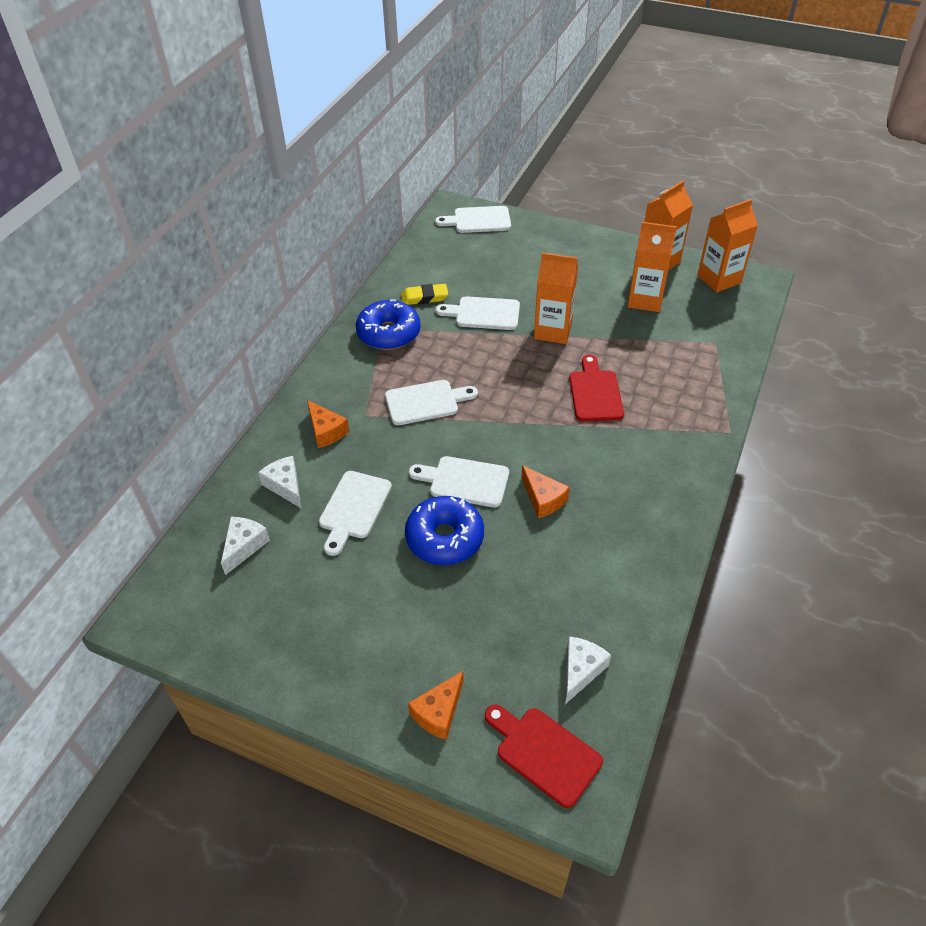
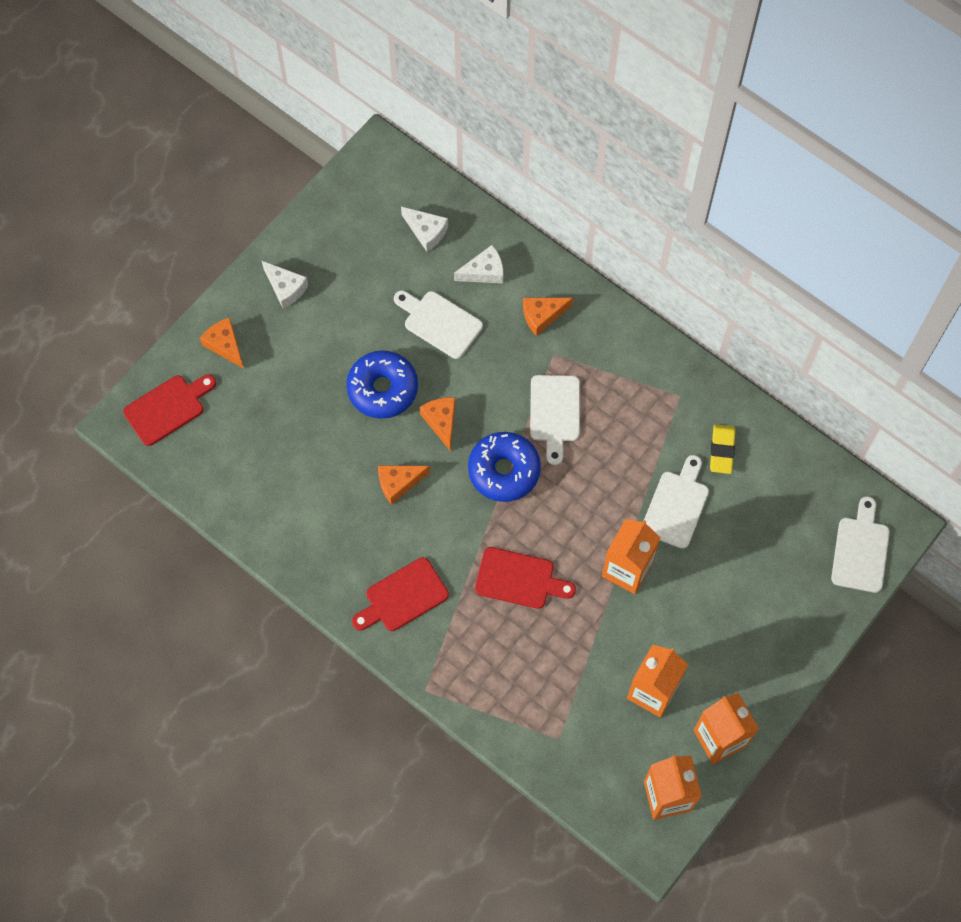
camera: 105 degrees right, 20 degrees up
blue donut [356,299,420,350] -> blue donut moved to [468,432,541,502]
white cutting board [409,456,509,507] -> orange cheese [419,397,455,452]
white cheese [565,636,611,704] -> white cheese moved to [262,261,308,309]
none -> red cutting board [352,557,449,631]

